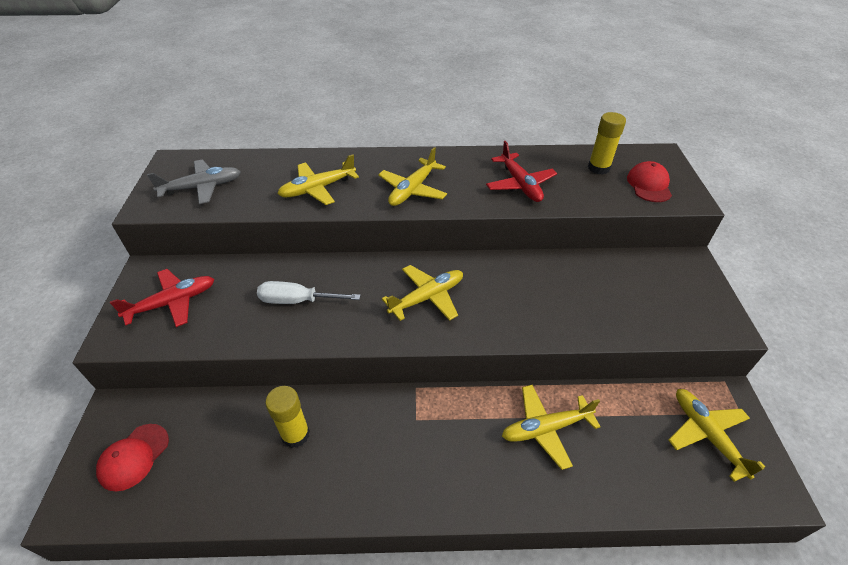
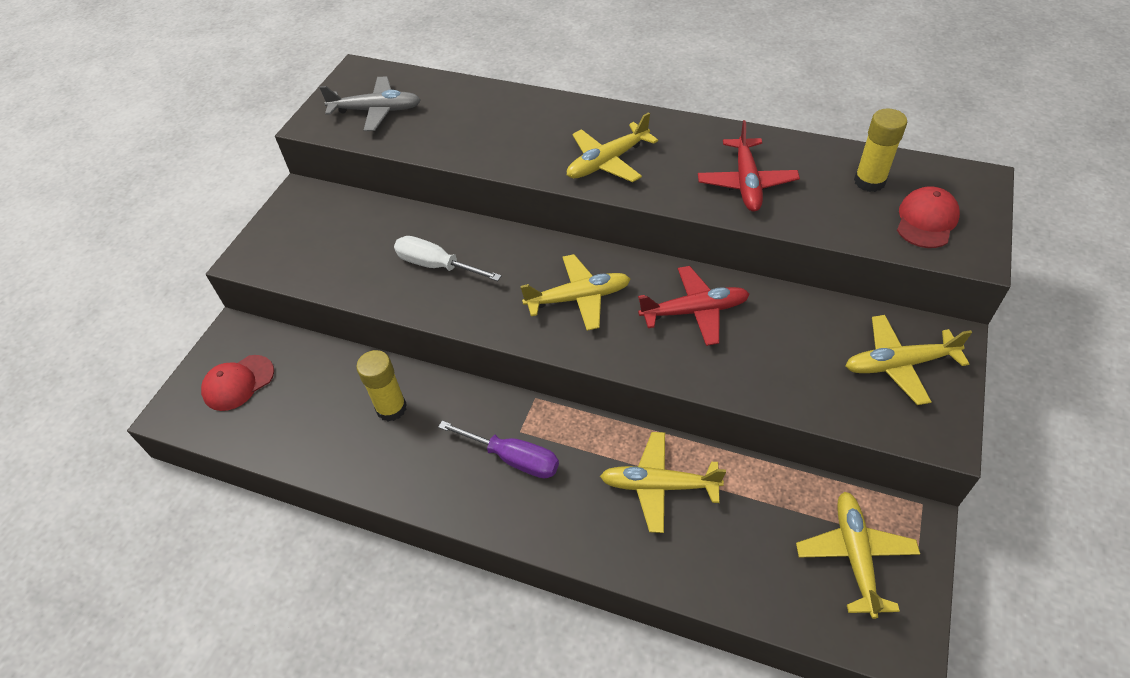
camera: 25 degrees right, 5 degrees up
red plane [110,269,214,327] -> red plane moved to [638,266,750,346]
yellow plane [277,154,359,205] -> yellow plane moved to [846,315,972,405]
none -> purple screwdriver [438,421,559,479]

